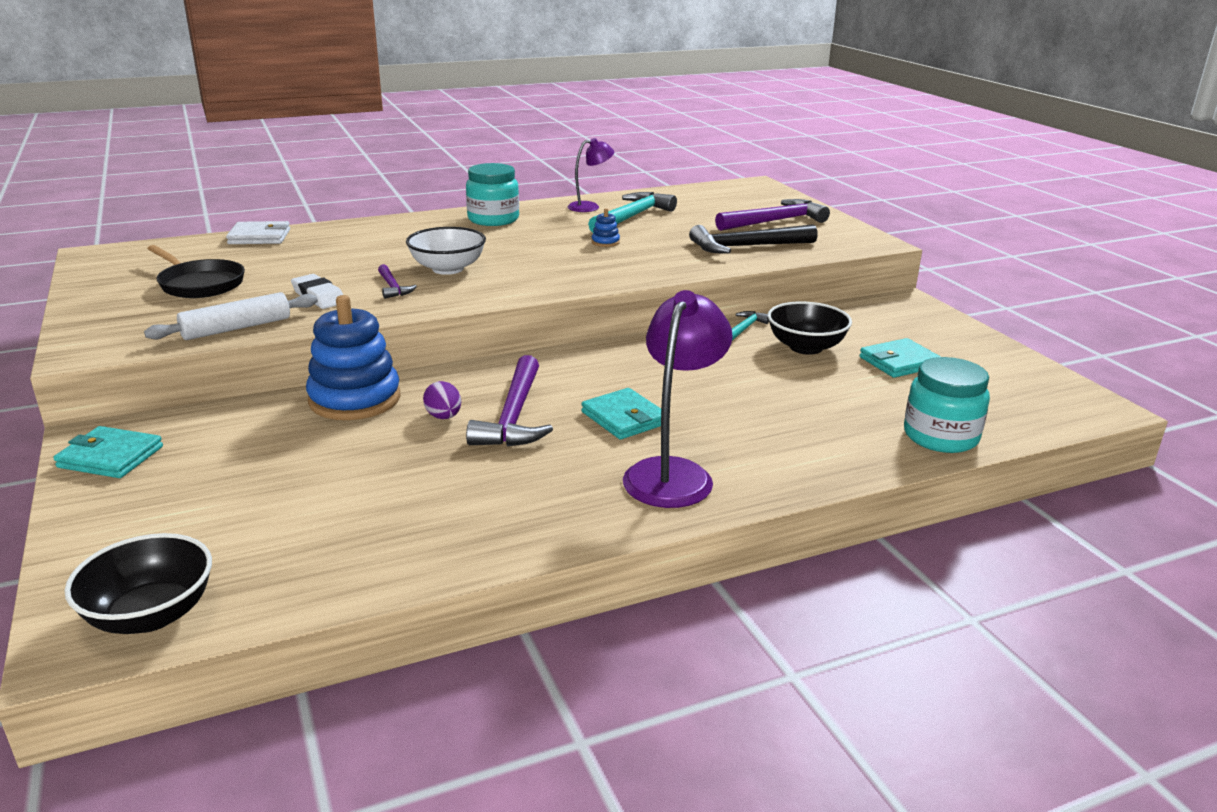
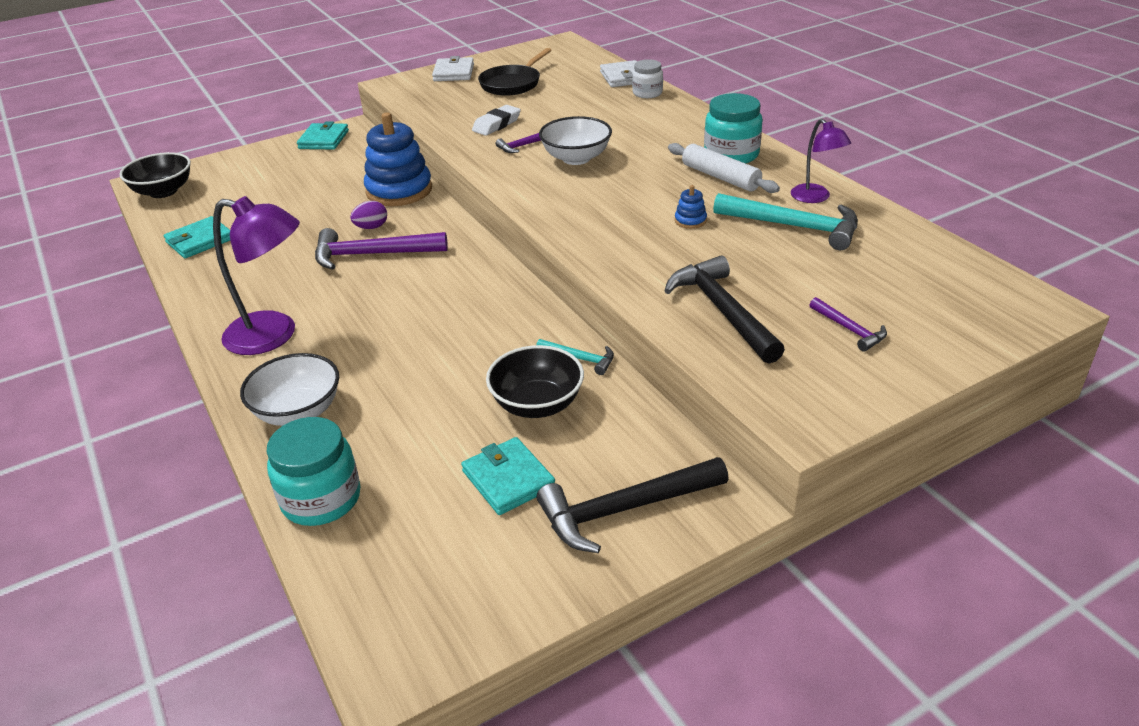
camera: 85 degrees right, 10 degrees up
white rolling pin [144,292,318,340] -> white rolling pin moved to [668,143,780,193]
turquoise wallet [581,388,661,440] -> turquoise wallet moved to [164,216,230,258]
purple hammer [715,199,830,231] -> purple hammer [810,297,887,352], size x0.51
none -> white bowl [240,353,339,426]
none -> white wallet [432,56,474,81]
none -> black hammer [537,457,729,553]
none -> white jar [632,59,663,98]

